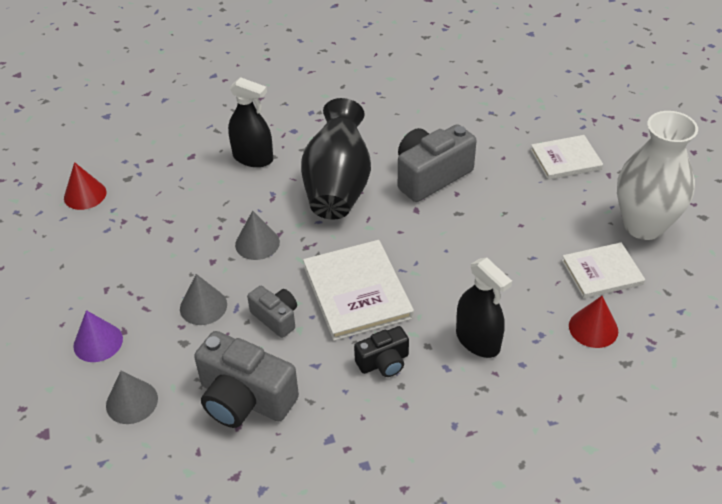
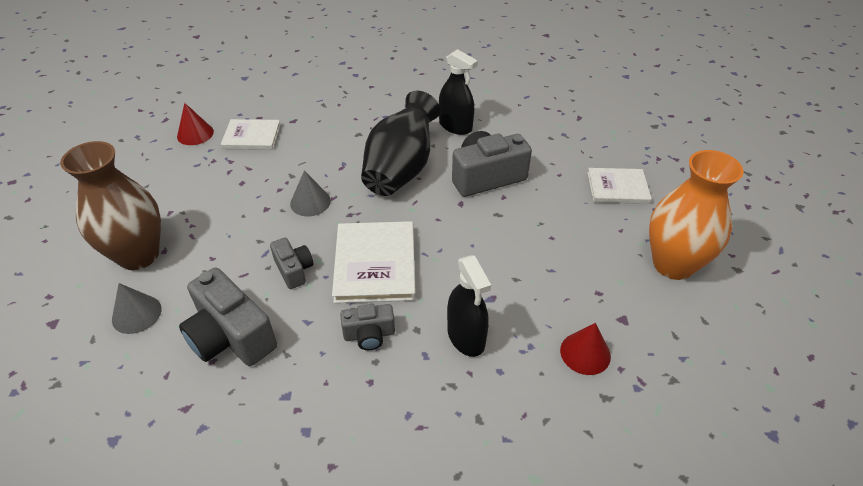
camera: 15 degrees right, 0 degrees up
purple cone [73,310,123,362] -> brown vase [60,141,161,270]
grey cone [180,274,227,325] -> none
black spray bottle [228,77,273,167] -> black spray bottle moved to [439,49,478,135]
black camera [354,326,409,377] -> grey camera [340,304,395,350]
white book [562,242,645,298] -> white book moved to [221,119,281,150]
white vase [617,111,698,240] -> orange vase [649,150,744,280]

